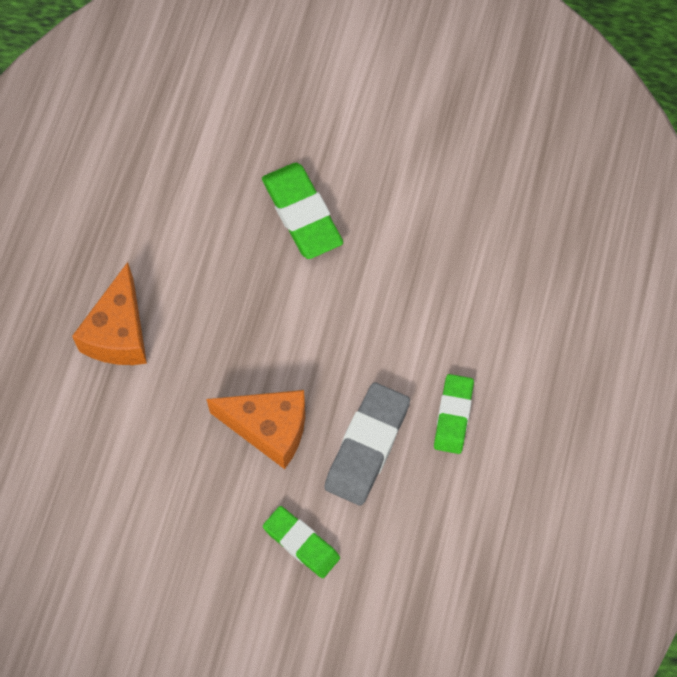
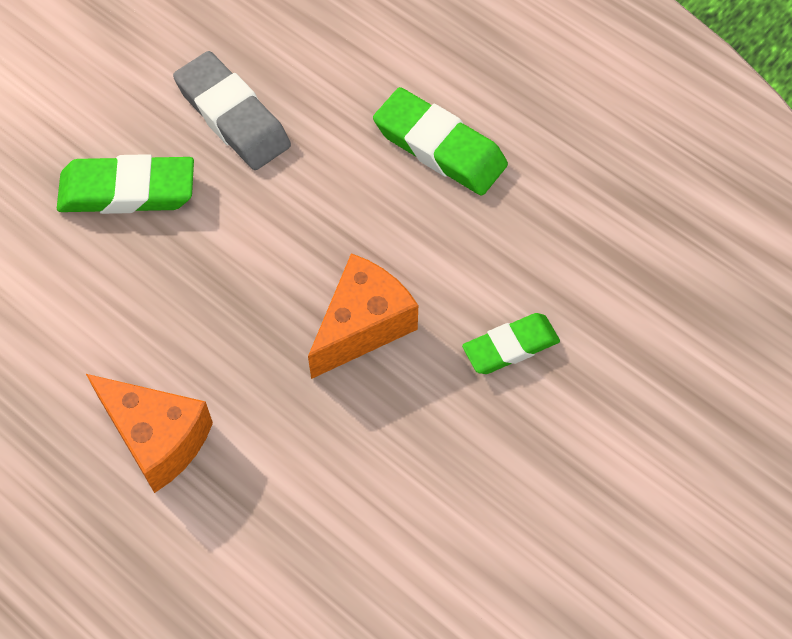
camera: 65 degrees left, 5 degrees down
grey eraser [324,382,410,506] -> grey eraser moved to [173,51,291,170]
green eraser [434,374,474,454] -> green eraser [373,87,508,196], size x1.52

